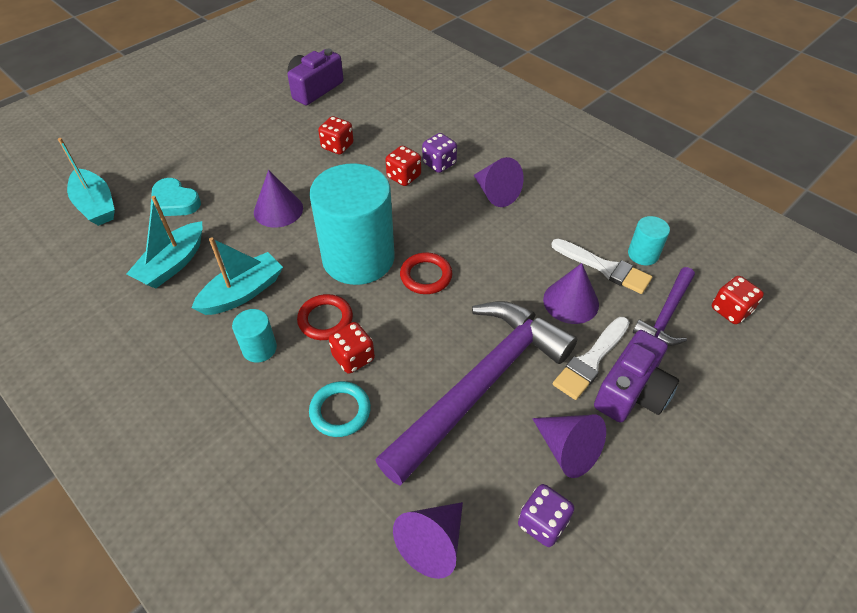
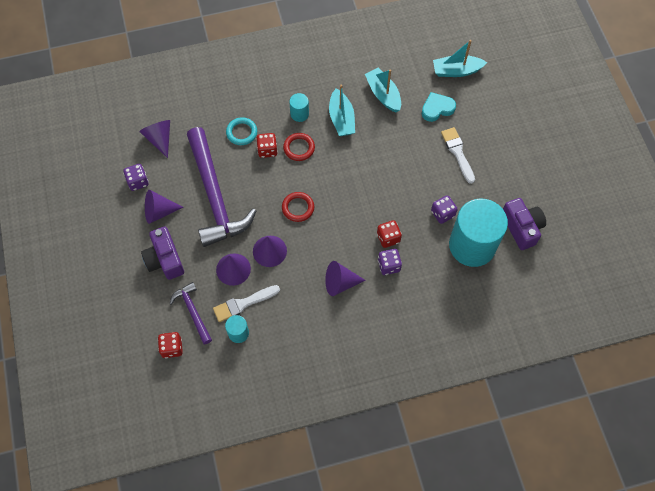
camera: 120 degrees right, 15 degrees up
purple cone [254,170,303,227] -> purple cone moved to [253,236,287,267]
turquoise cylinder [309,164,394,285] -> turquoise cylinder moved to [449,199,508,267]
red dice [318,116,354,154] -> purple dice [431,195,458,224]
white brush [553,317,630,400] -> white brush moved to [441,127,475,184]

